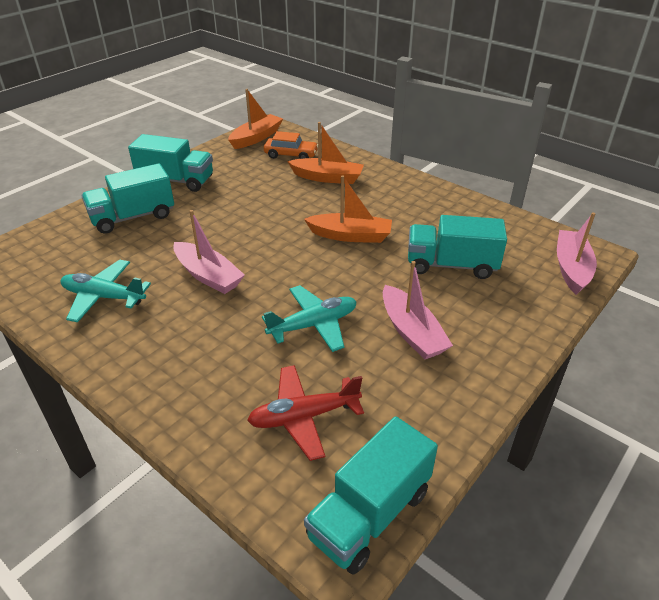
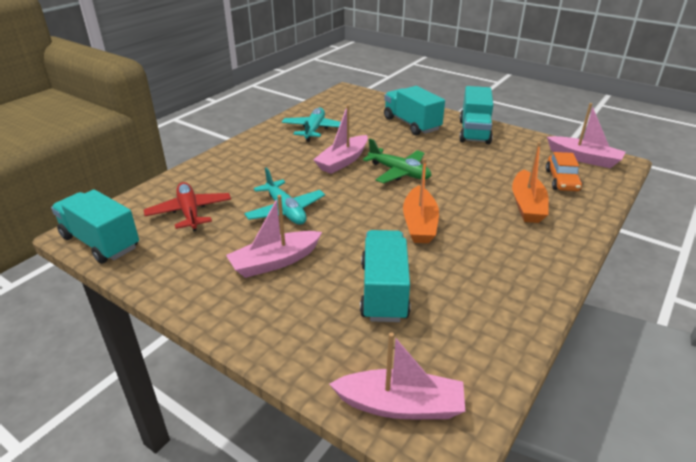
camera: 85 degrees right, 5 degrees down
orange boat [228,89,283,149] -> pink boat [547,103,626,168]
none -> green plane [363,139,431,183]

